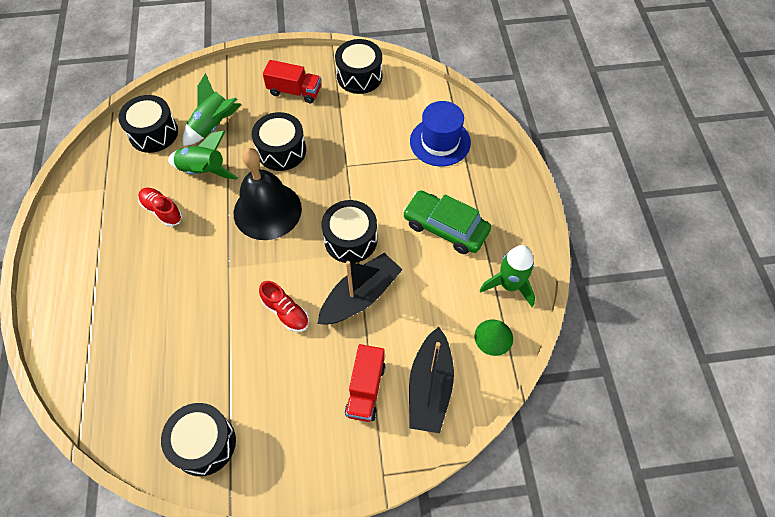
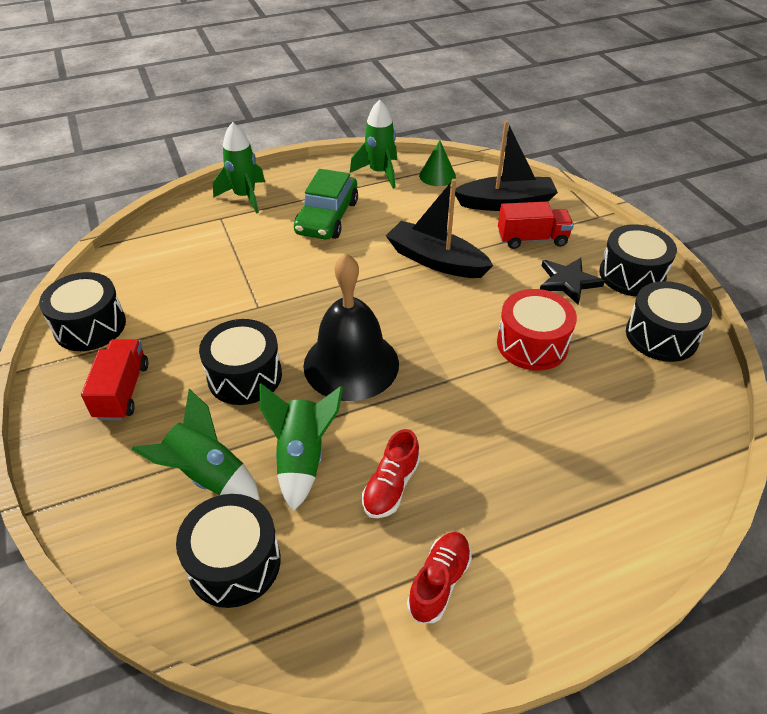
camera: 105 degrees left, 15 degrees down
red shoe [259,281,309,332] -> red shoe moved to [407,532,472,623]
black drum [322,200,377,263] -> black drum moved to [599,224,677,296]
blue hat [410,101,471,167] -> none
none -> green rocket [213,122,265,214]
none -> red drum [497,289,577,371]
none -> black star [540,258,605,304]

